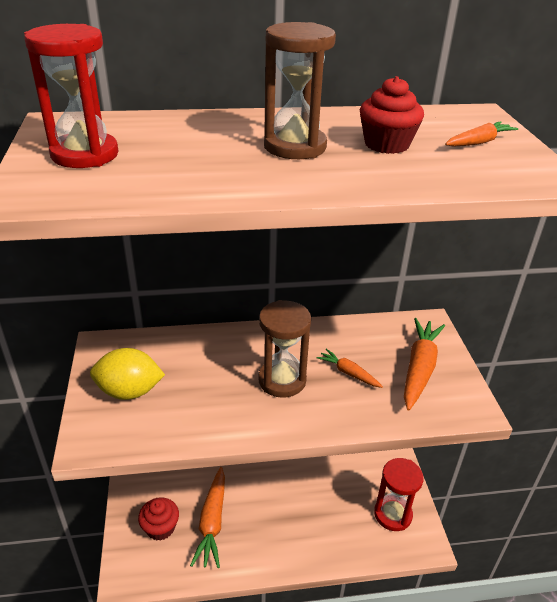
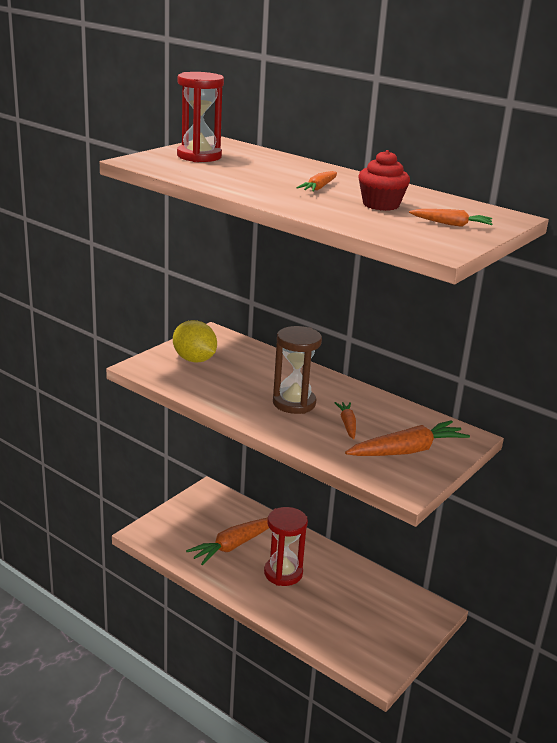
camera: 45 degrees right, 10 degrees down
red cupcake [138,497,179,541] -> none
brown hourglass [264,22,336,159] -> orange carrot [296,171,337,192]
red hourglass [374,458,424,531] -> red hourglass moved to [264,507,308,586]

